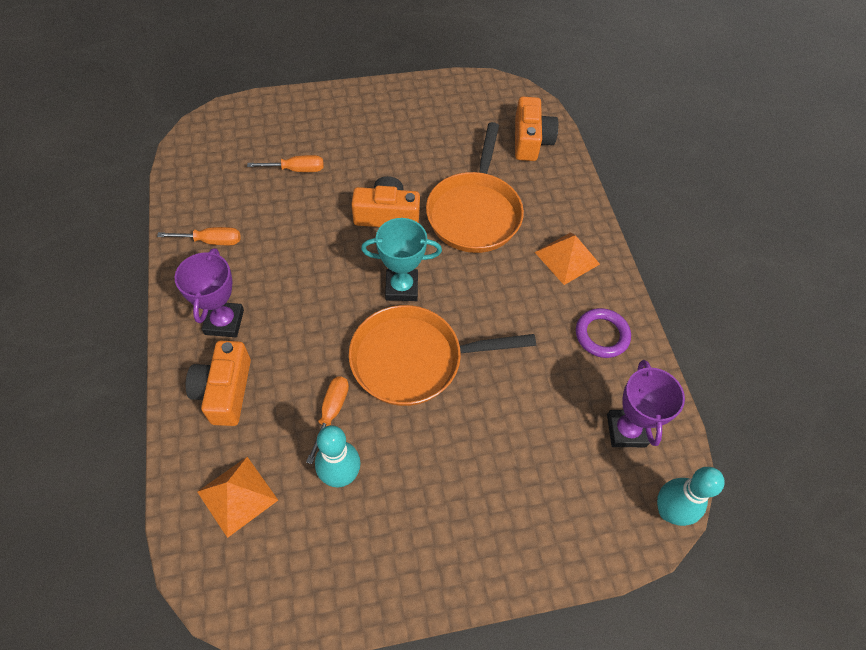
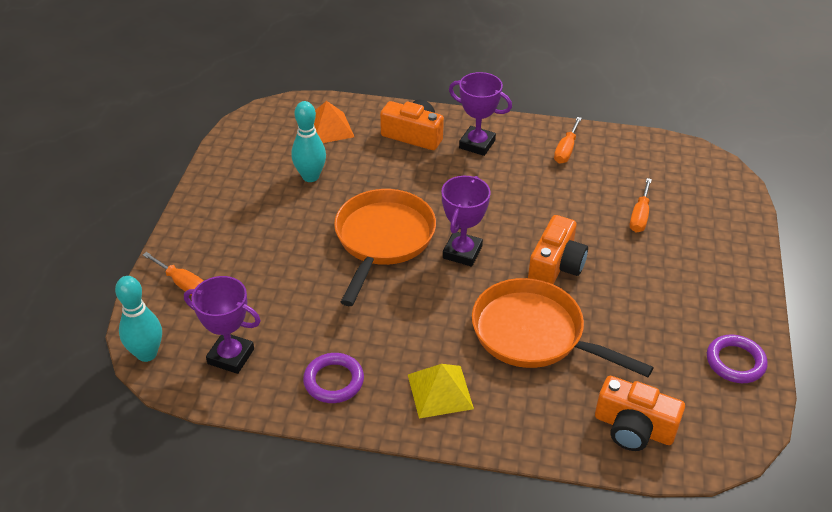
camera: 115 degrees right, 15 degrees down
orange screwdriver [306,376,349,464] -> orange screwdriver moved to [143,252,203,295]
turquoise trophy [361,218,442,301] -> purple trophy [442,176,490,267]
orange pyramid [535,233,600,285] -> yellow pyramid [408,364,474,418]
none -> purple ring [707,335,768,383]

